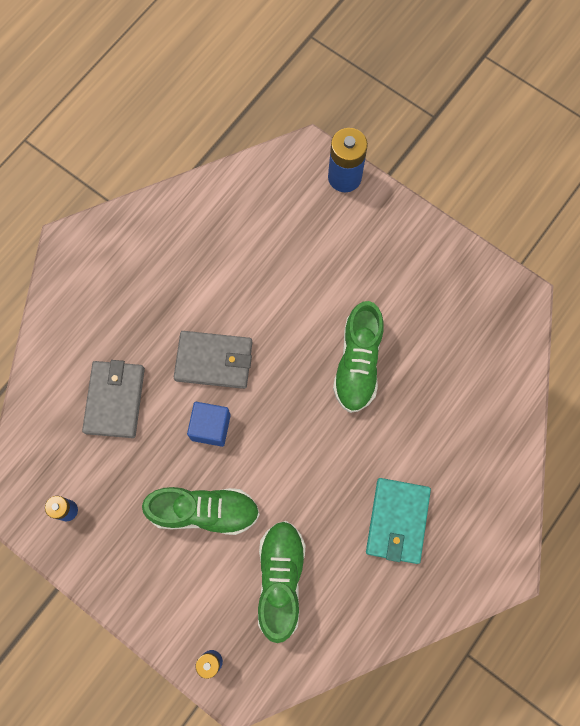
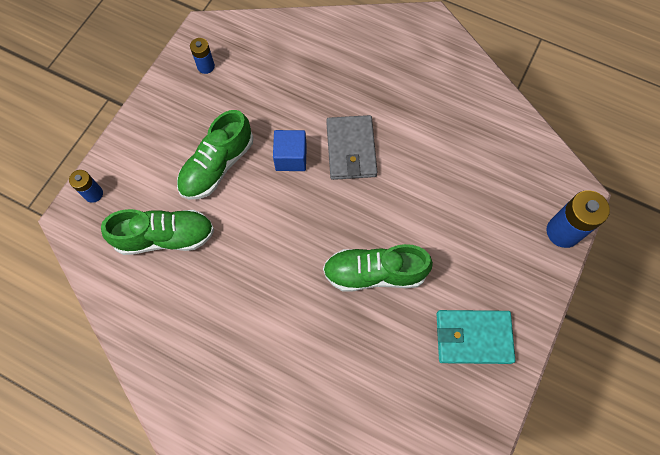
camera: 80 degrees right, 5 degrees down
grey wallet [82,360,145,438] -> none
green shoe [142,487,260,535] -> green shoe turned 45 degrees clockwise [177,110,253,199]
turquoise wallet [366,478,431,564] -> turquoise wallet moved to [437,310,515,364]

